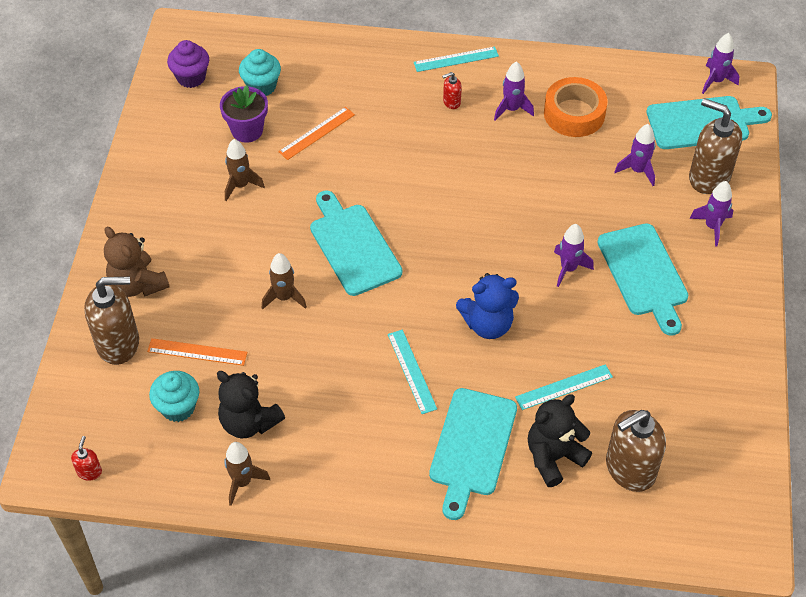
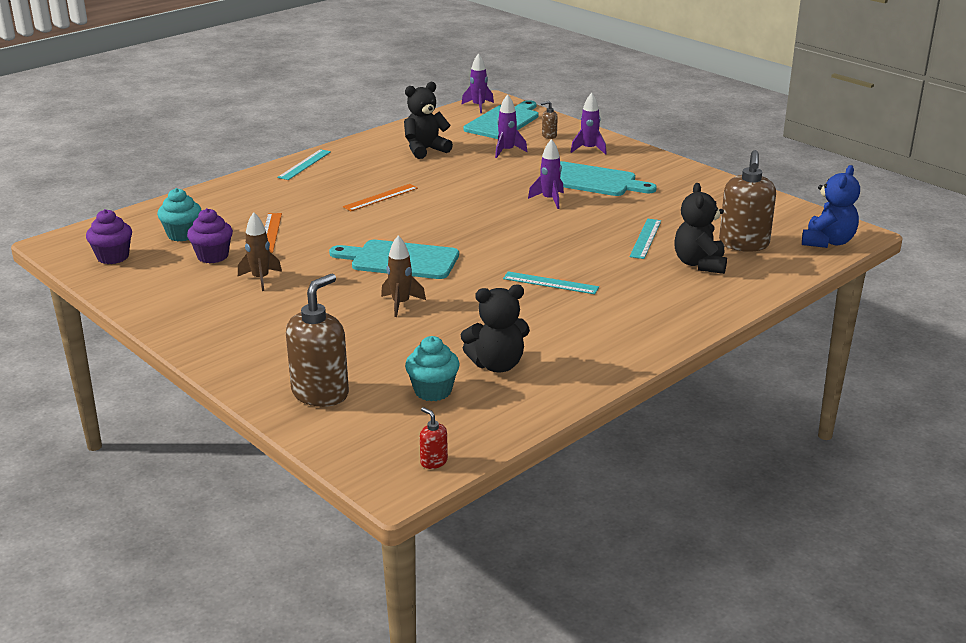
camera: 50 degrees left, 25 degrees down
brown teddy bear [104,227,170,297] -> none
orange ruler [147,338,247,366] -> orange ruler moved to [343,184,418,211]
purple flower pot [220,85,268,143] -> purple cupcake [187,208,233,263]
brown rocket [224,442,270,506] -> none
turquoise cutting board [429,388,517,520] -> none
red soap dispenser [442,72,462,109] -> none
blue teddy bear [456,273,519,339] -> blue teddy bear moved to [802,165,860,248]
purple rocket [494,61,534,121] -> none
orange tape [544,77,608,137] -> black teddy bear [404,82,453,159]
brown soap dispenser [689,98,742,194] -> brown soap dispenser [541,101,558,139], size x0.44

